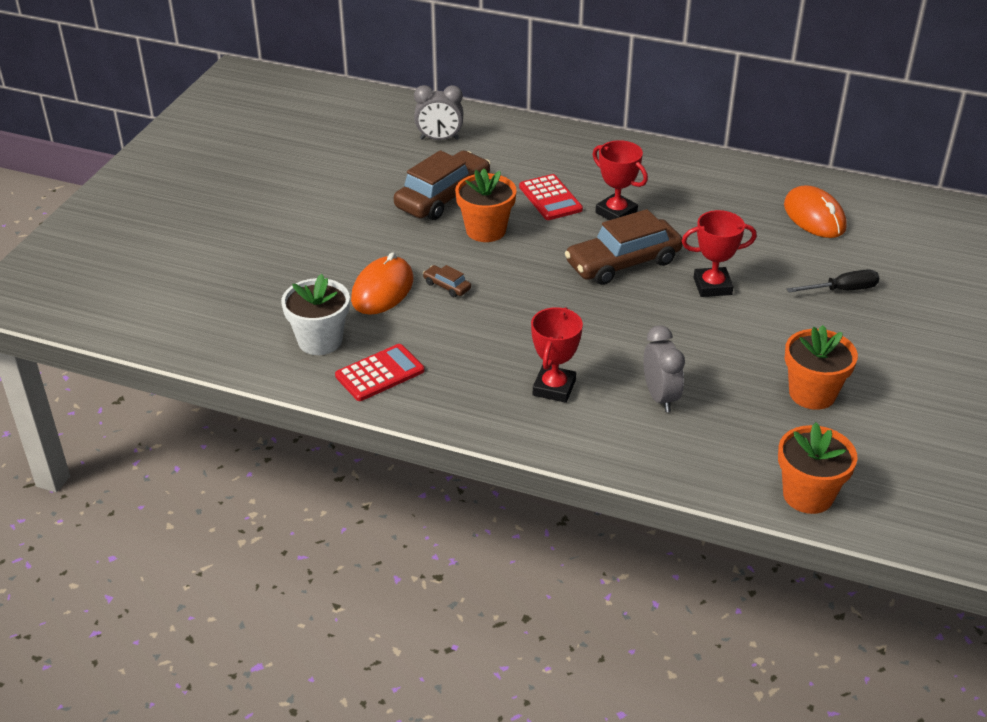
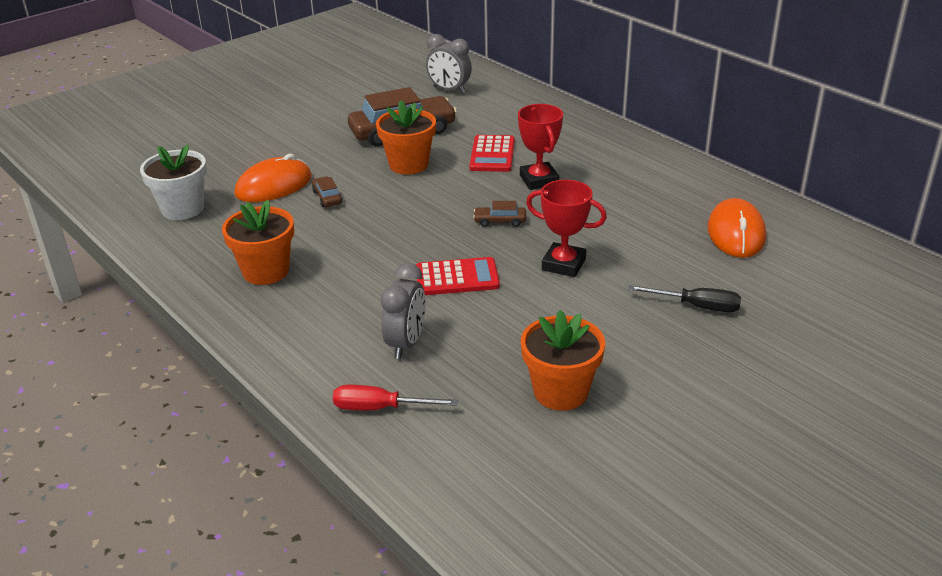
camera: 30 degrees right, 5 degrees down
red calculator [335,344,425,401] -> red calculator moved to [416,257,500,295]
red trophy [531,307,583,403] -> none
brown car [565,209,683,285] -> brown car [473,201,526,227], size x0.43
orange flower pot [778,422,858,514] -> orange flower pot moved to [222,200,294,285]
none -> red screwdriver [333,385,458,410]

